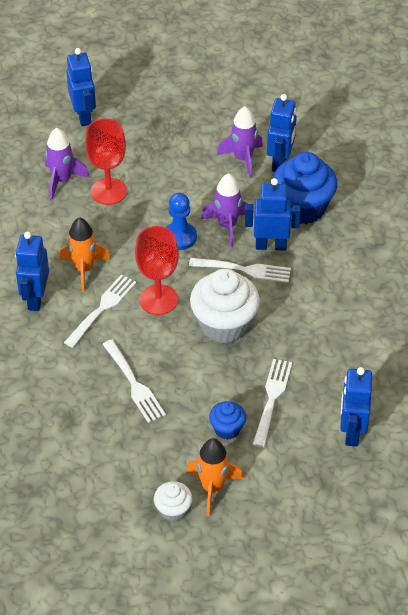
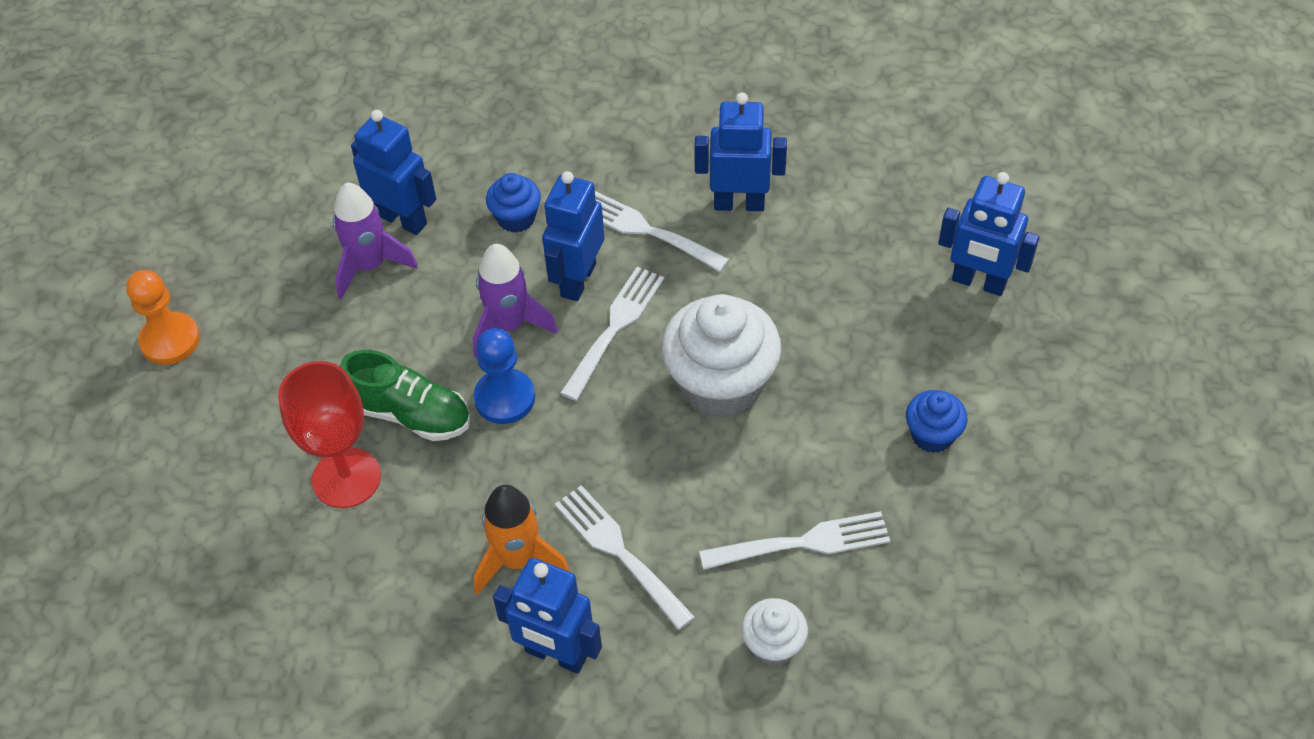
camera: 70 degrees left, 5 degrees up
purple rocket [45,128,90,200] -> none
blue robot [66,48,96,126] -> blue robot moved to [695,93,787,211]
red goblet [135,226,179,315] -> none
white cupcake [154,481,192,522] -> white cupcake moved to [741,598,808,666]
orange rocket [186,438,243,516] -> none
white fork [253,359,292,448] -> white fork moved to [595,191,730,272]
blue cupcake [273,152,337,224] -> blue cupcake [486,173,541,233], size x0.51
none -> orange pawn [126,270,200,365]
none -> green shoe [340,350,470,441]

